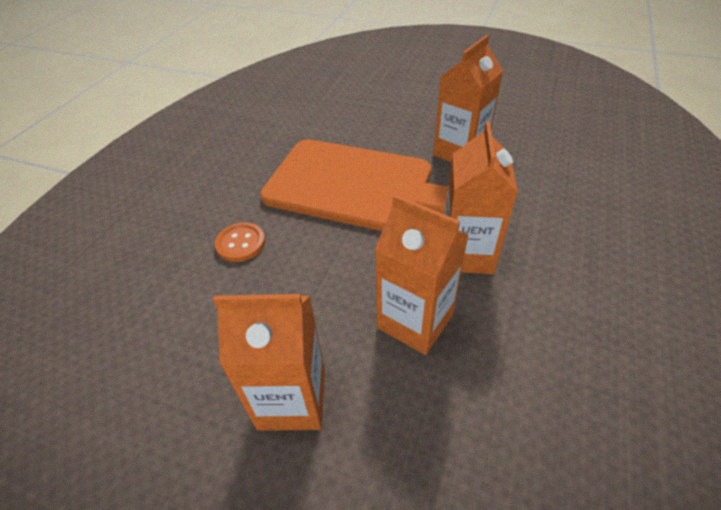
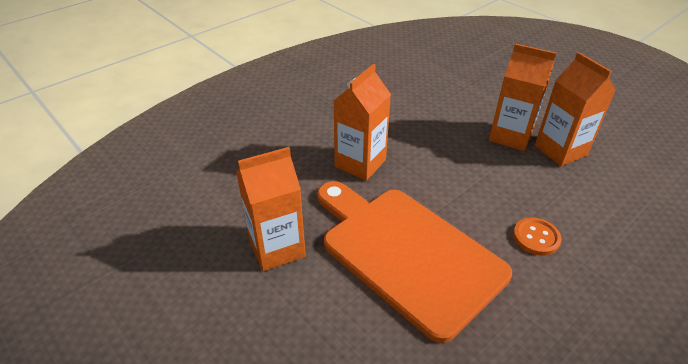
camera: 155 degrees left, 5 degrees down
orange carton [375,194,469,355] -> orange carton moved to [535,52,616,166]

